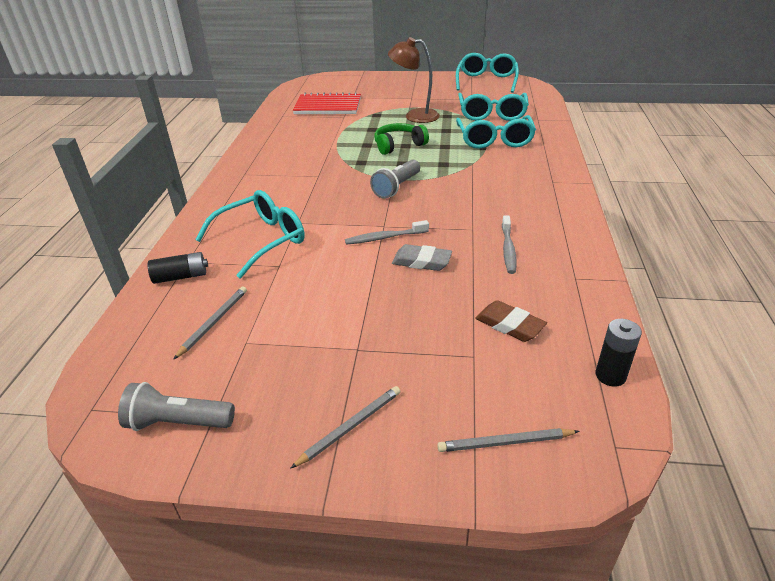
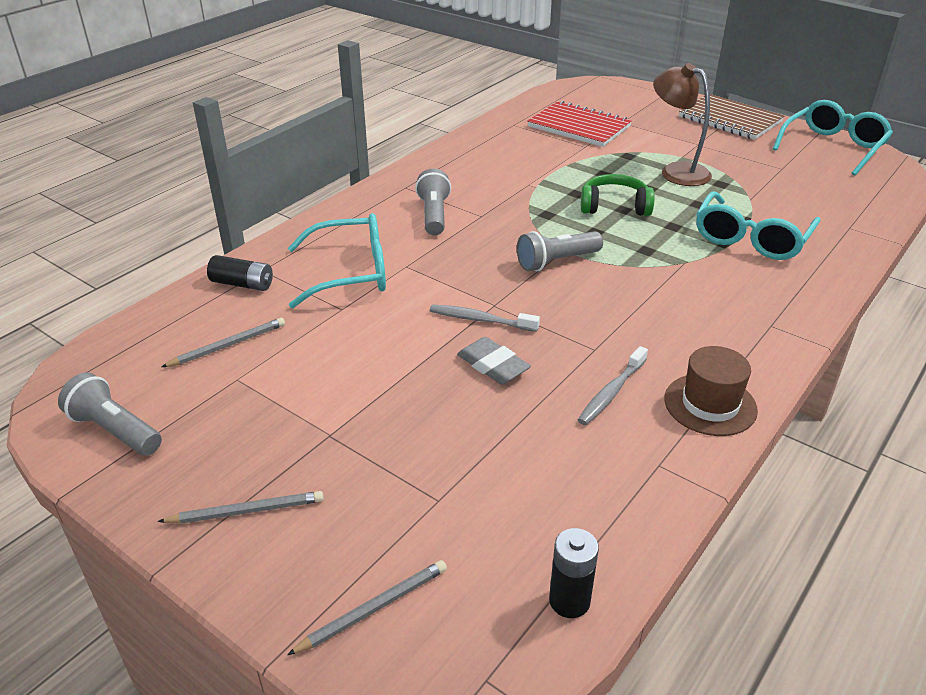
camera: 30 degrees right, 0 degrees up
grey pencil [437,428,579,452] -> grey pencil turned 120 degrees clockwise [287,560,447,655]
turquoise glasses [458,93,529,121] -> none
brown eraser [475,300,547,342] -> none
none -> grey flashlight [415,169,451,236]
none -> brown hat [664,346,758,436]
none -> brown notebook [679,94,784,140]

